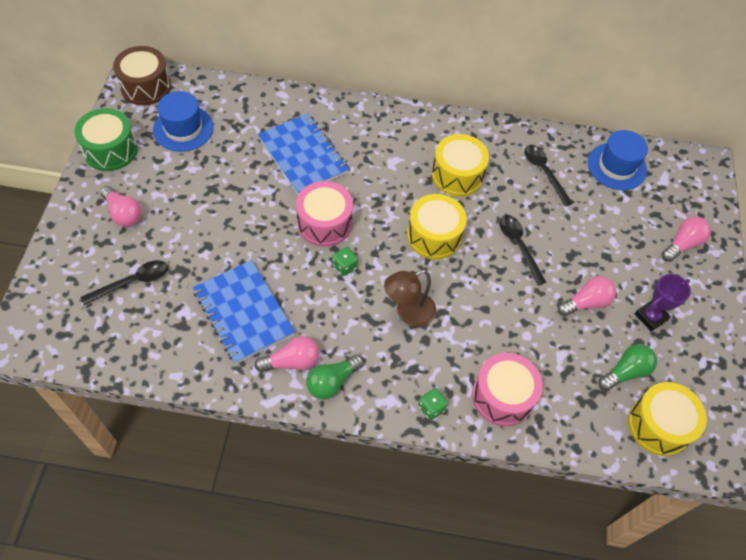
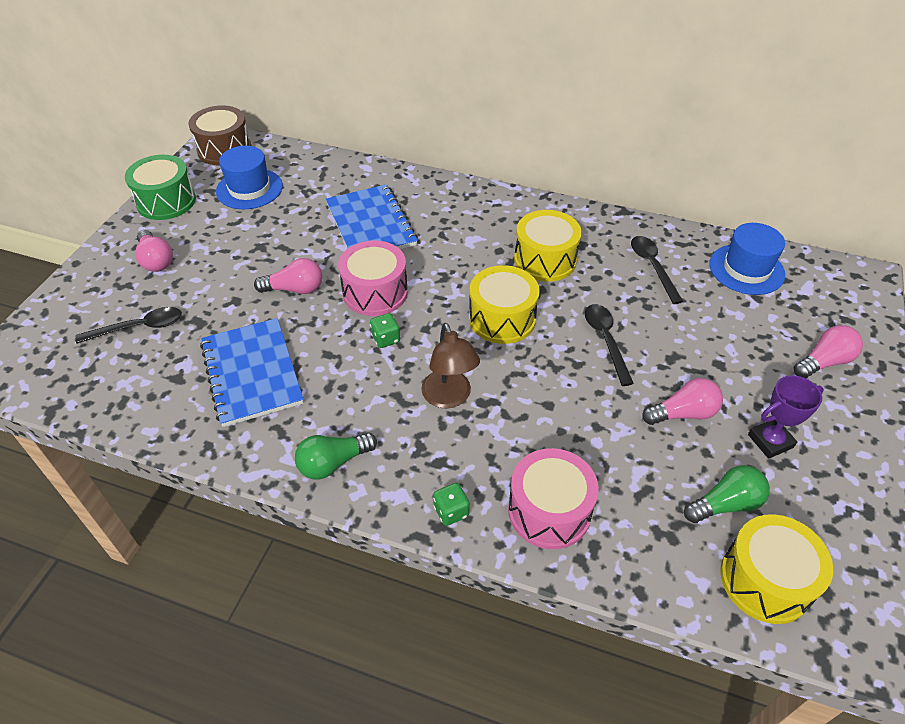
camera: 15 degrees right, 10 degrees down
pink light bulb [254,336,320,372] -> pink light bulb moved to [254,258,322,294]
brown lamp [384,270,436,327] -> brown lamp turned 90 degrees counterclockwise [421,323,480,408]

